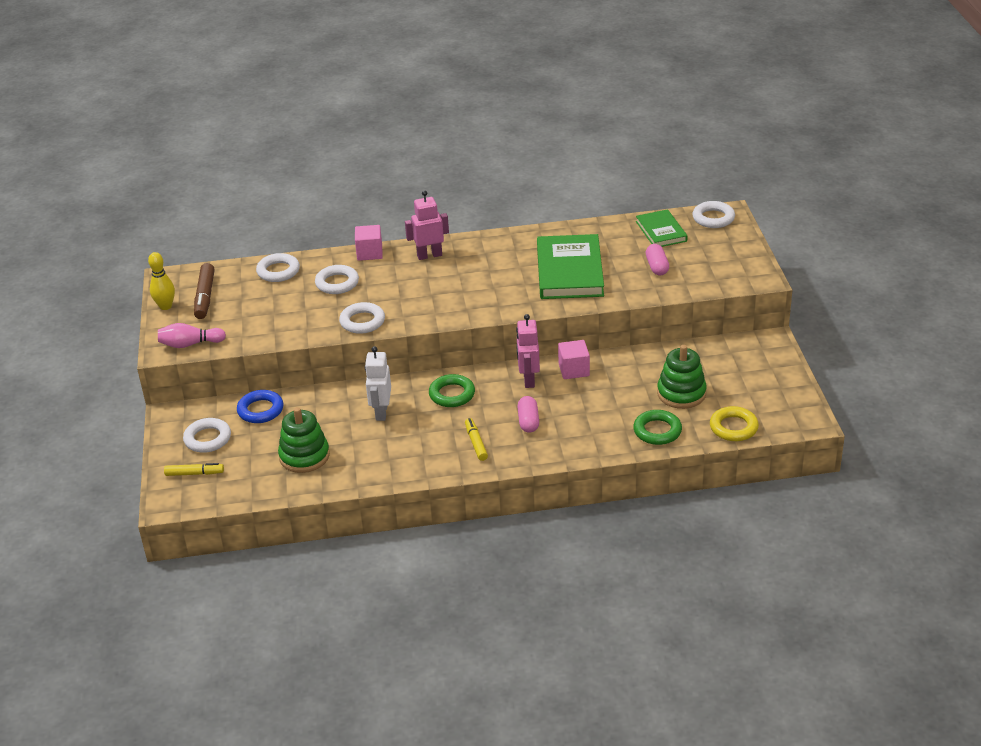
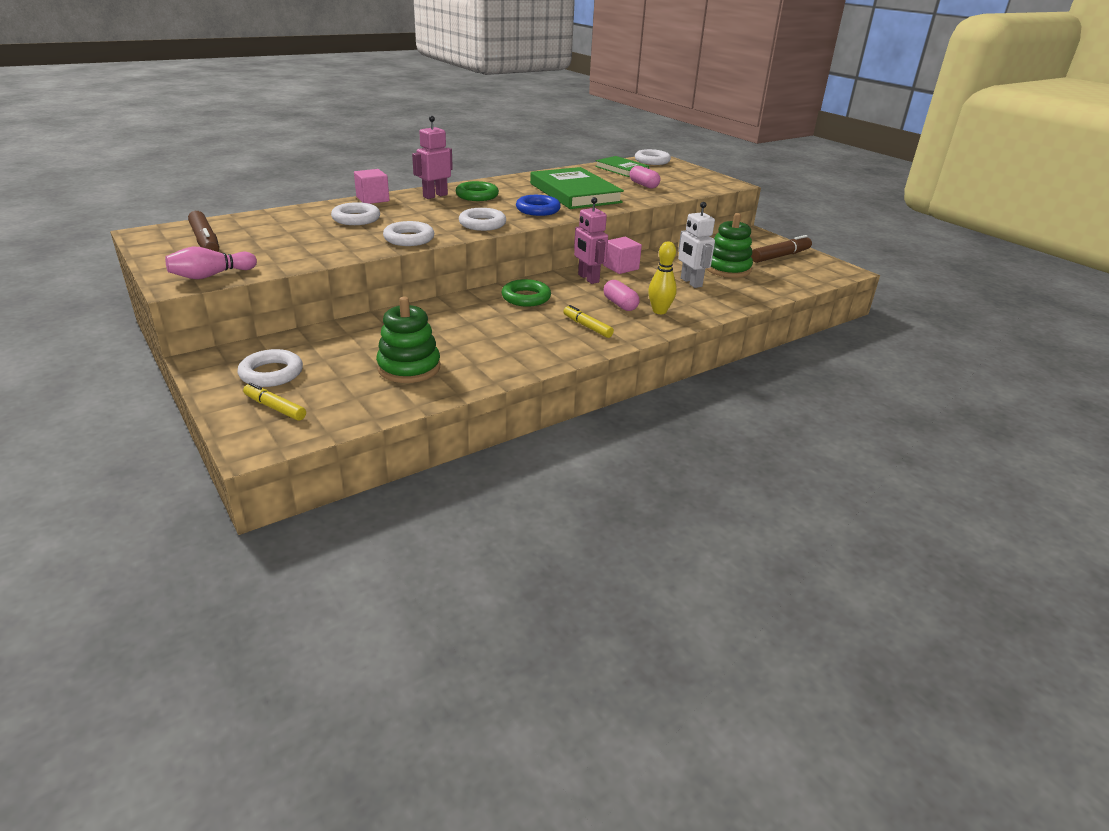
camera: 30 degrees left, 5 degrees down
yellow bowling pin [148,252,175,310] -> yellow bowling pin moved to [648,241,677,314]
yellow marker [164,463,224,476] -> yellow marker turned 120 degrees counterclockwise [243,383,306,421]
blue ring [237,390,283,423] -> blue ring moved to [516,195,561,216]
white ring [256,253,300,282] -> white ring moved to [459,208,506,231]
white robot [365,346,391,421] -> white robot moved to [678,202,715,288]
green ring [633,410,682,445] -> green ring moved to [456,181,499,201]
yellow ring [710,406,759,441] -> none
none -> brown marker [751,235,812,263]

